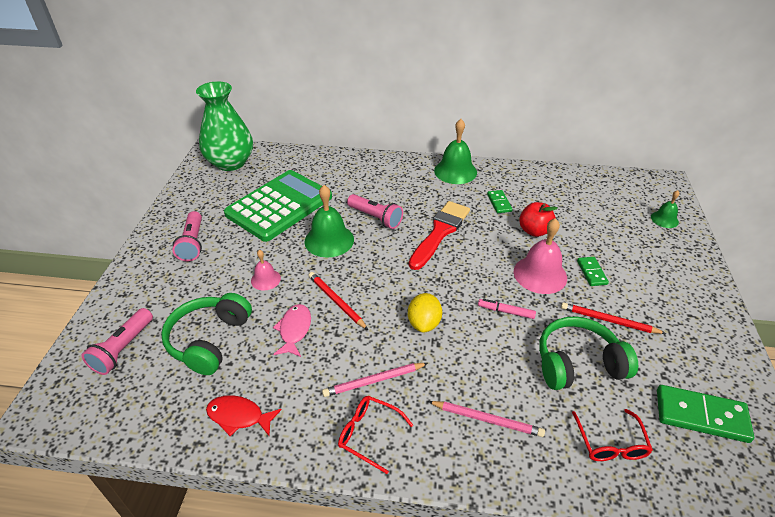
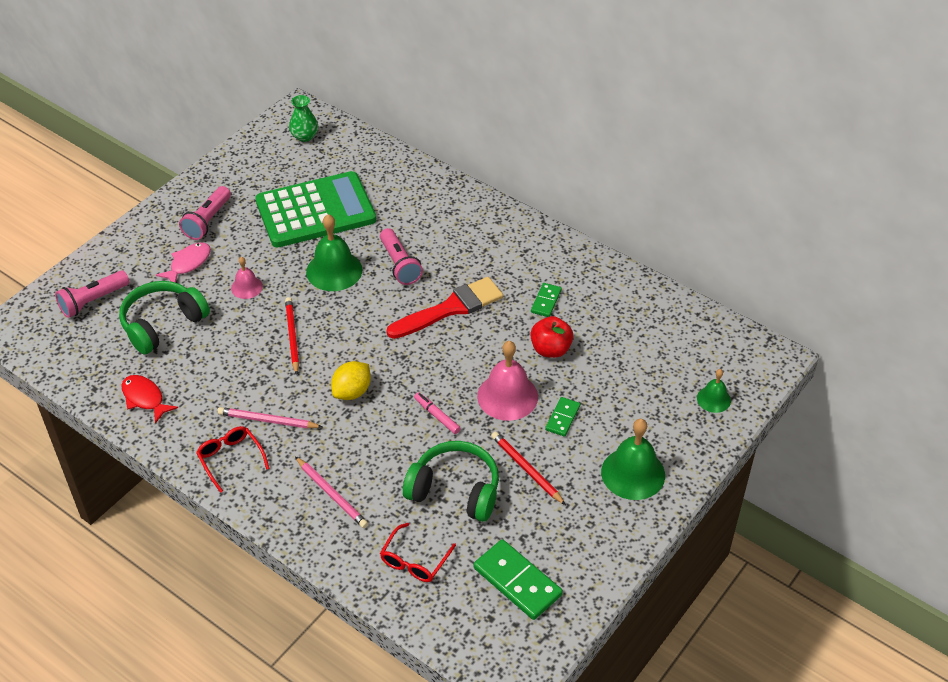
camera: 30 degrees right, 5 degrees up
green vase [196,81,253,171] -> green vase [289,95,318,142], size x0.47
pink fish [273,304,311,357] -> pink fish moved to [156,242,211,283]
green bell [434,119,477,184] -> green bell moved to [601,419,665,500]

